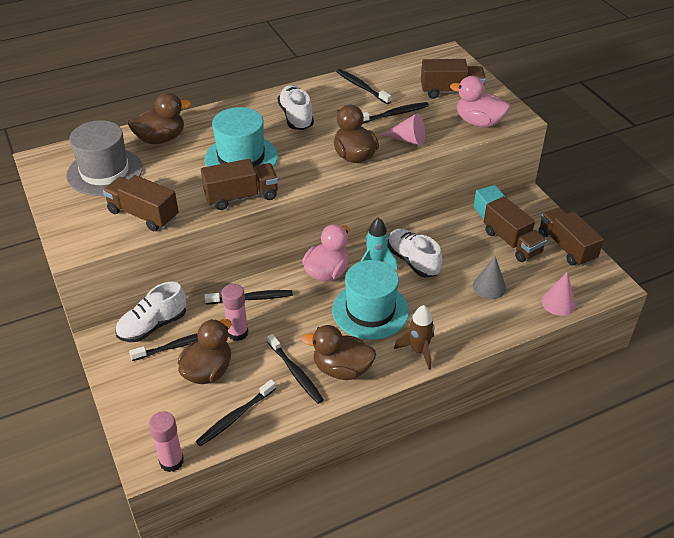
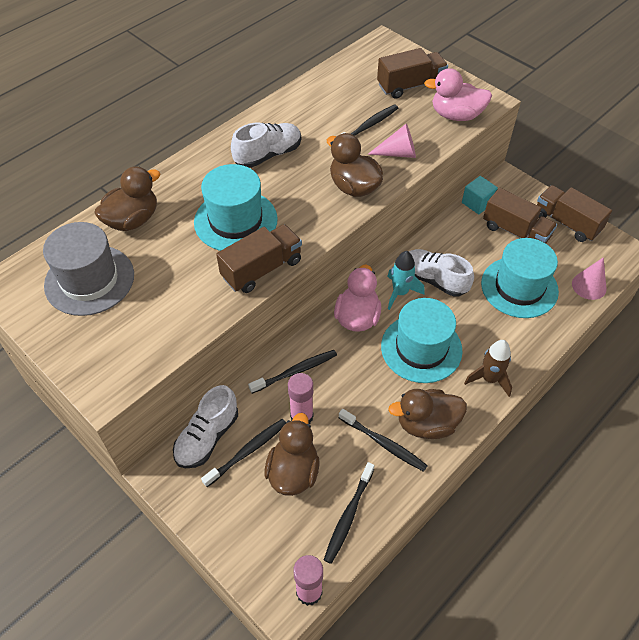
camera: 20 degrees left, 10 degrees up
brown truck [103,175,179,231] -> none
white shoe [278,85,314,130] -> white shoe turned 90 degrees clockwise [231,123,301,168]
black toothbrush [336,69,391,104] -> none
grey cone [473,256,506,299] -> turquoise hat [481,238,559,318]

